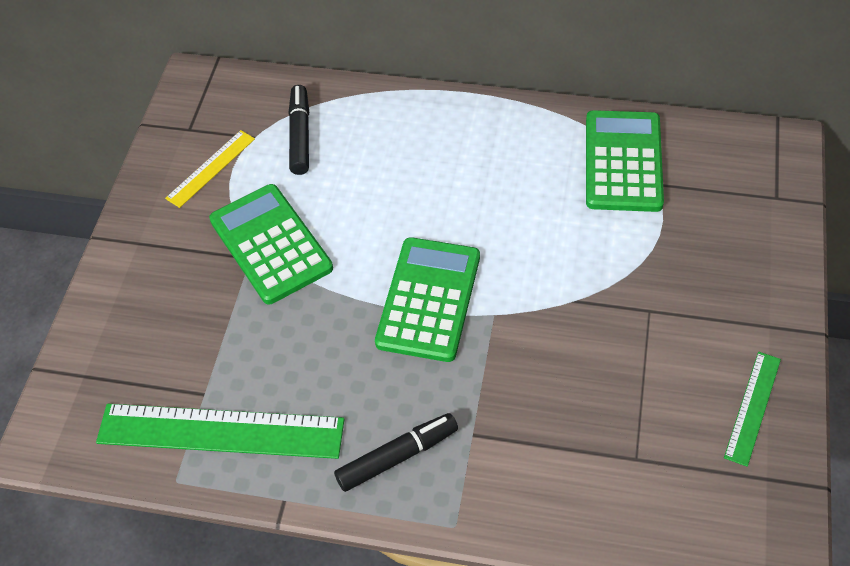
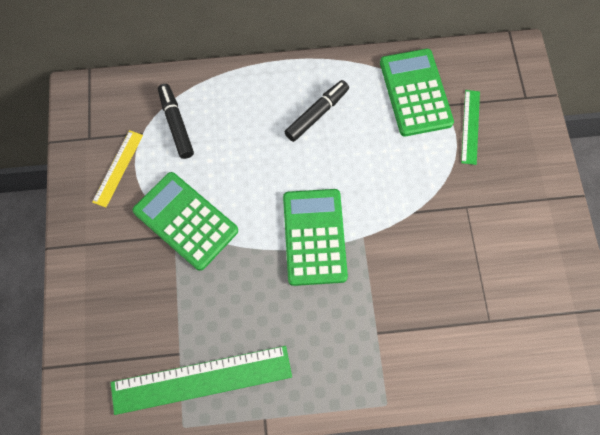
camera: 20 degrees left, 15 degrees up
black marker [334,413,458,492] -> black marker moved to [285,80,349,142]
green ruler [724,352,781,467] -> green ruler moved to [461,90,480,165]

